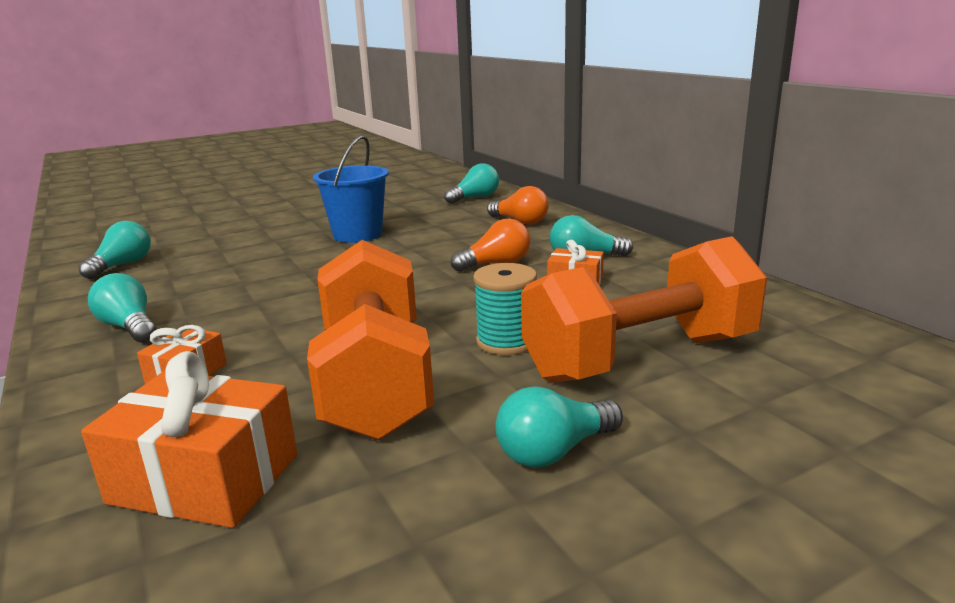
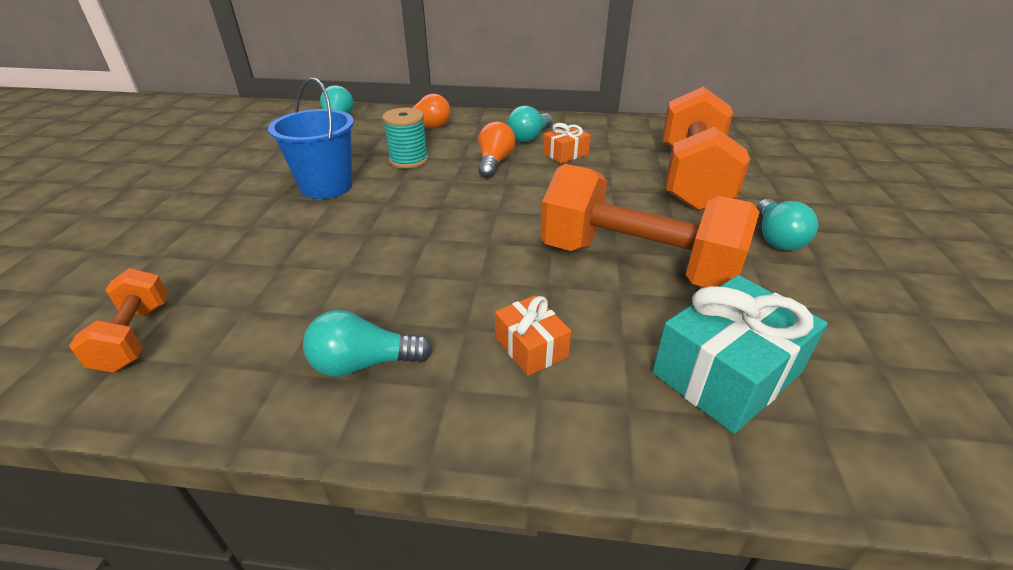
camera: 55 degrees left, 15 degrees up
turquoise light bulb [78,221,151,279] -> orange dumbbell [69,268,168,373]
orange gift [81,351,297,528] -> turquoise gift [652,275,827,434]
turquoise spool [473,263,537,355] -> turquoise spool moved to [382,108,428,169]

